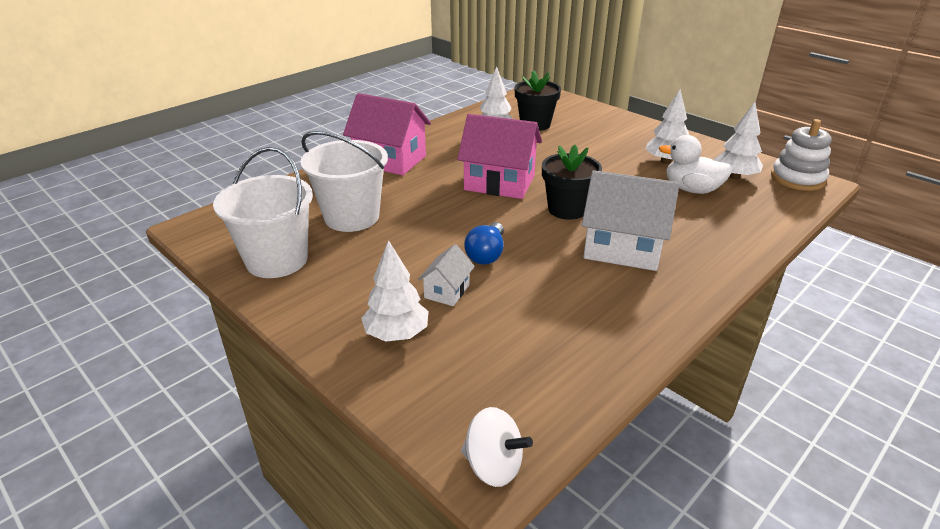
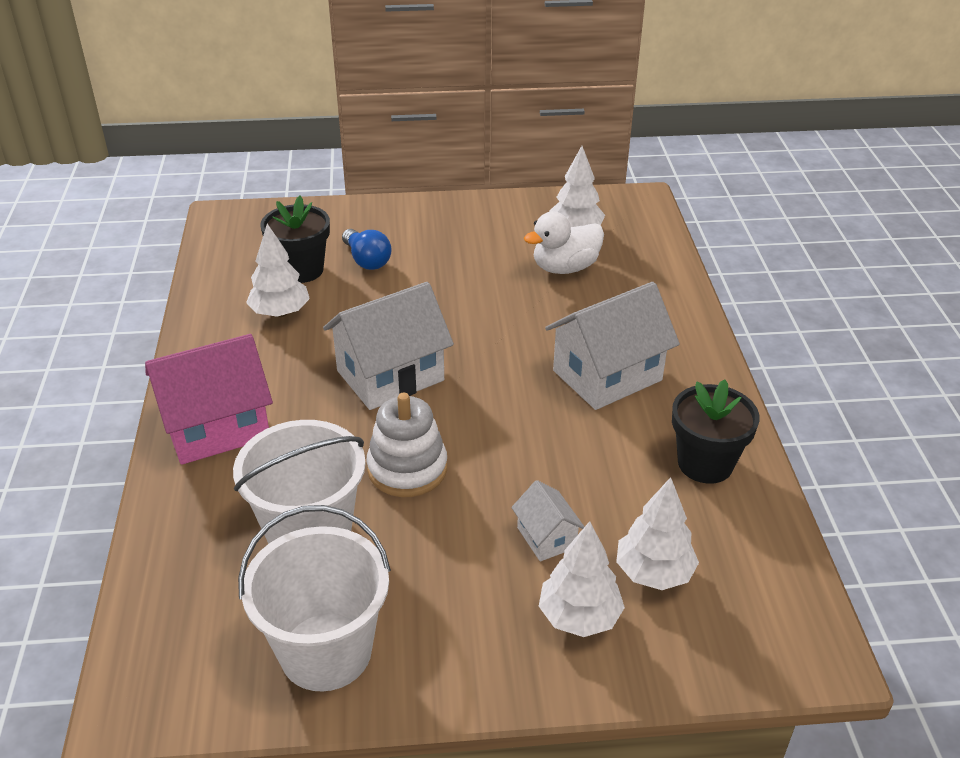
camera: 50 degrees left, 5 degrees up
pink house [457,114,542,199] -> white house [323,282,454,410]
white spinning top [461,407,533,487] -> none
blue light bulb [464,222,504,265] -> blue light bulb moved to [342,229,392,270]
black flower pot [542,145,602,220] -> black flower pot moved to [672,379,760,484]
white tree [646,89,689,164] -> white tree moved to [616,477,699,590]
white stacking toy [771,119,832,191] -> white stacking toy moved to [366,393,447,497]

